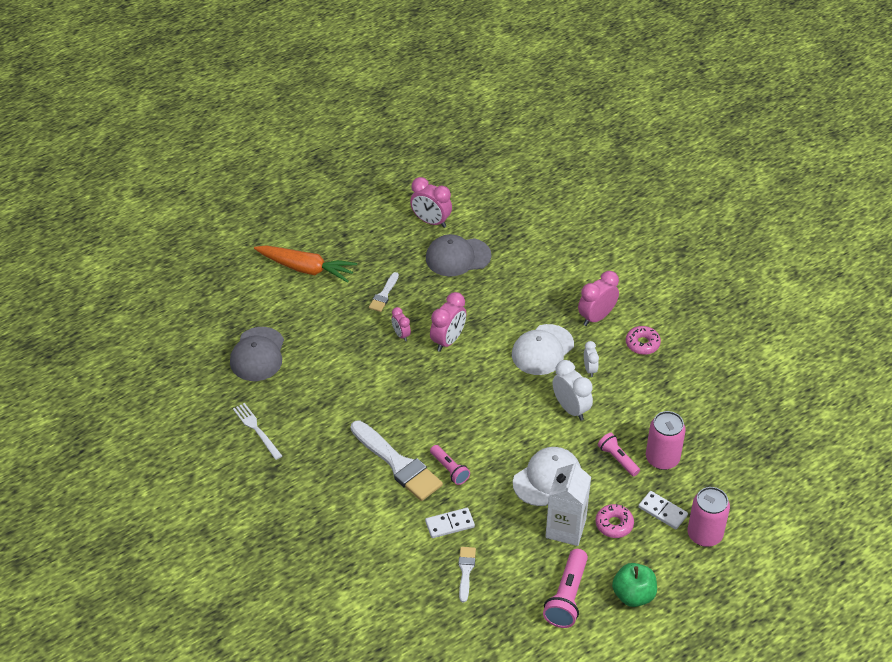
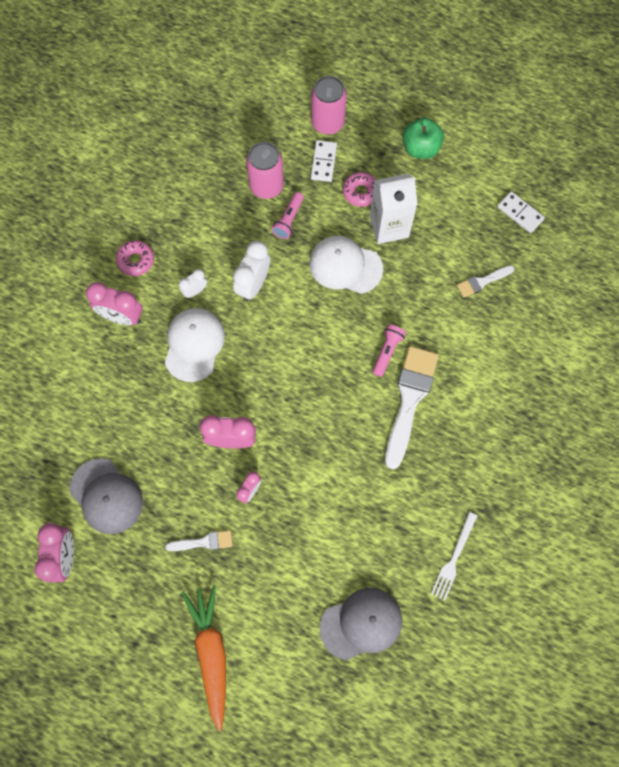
camera: 120 degrees left, 25 degrees up
white domino [425,508,475,538] -> white domino moved to [497,191,545,233]
white cap [512,324,574,375] -> white cap turned 90 degrees counterclockwise [165,308,225,382]
pink flashlight [543,549,588,628] -> none

